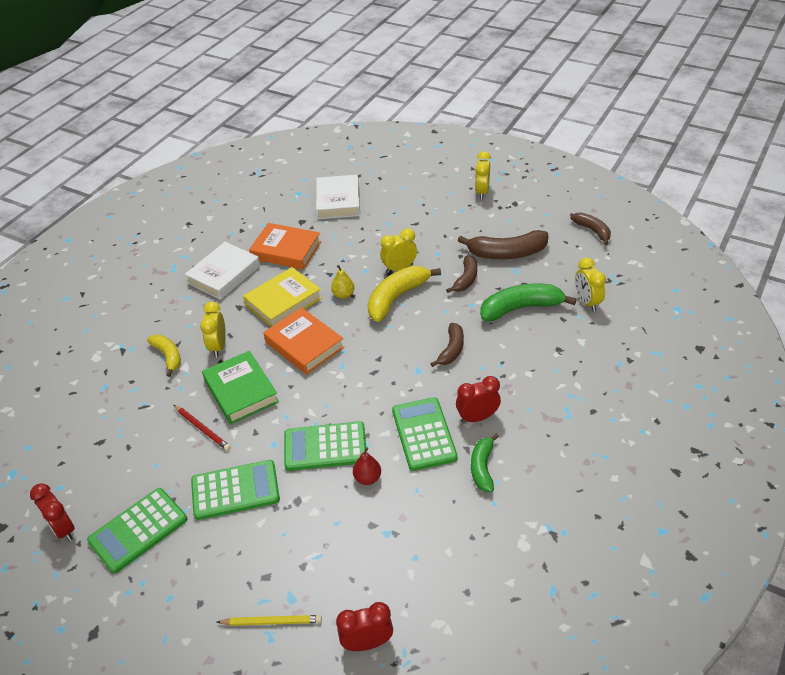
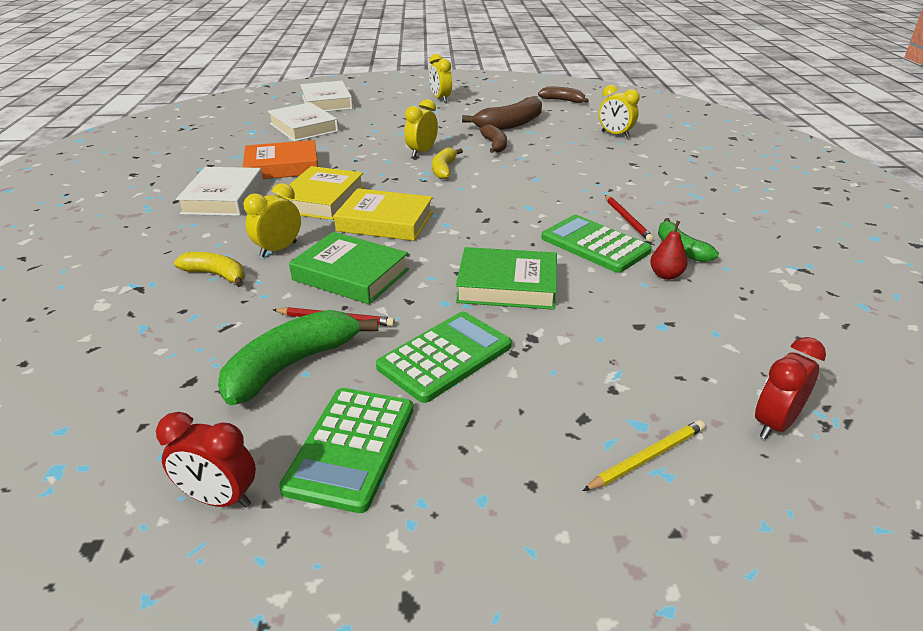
camera: 35 degrees left, 10 degrees down
yellow clock [200,302,226,357] -> yellow clock turned 75 degrees clockwise [244,183,301,257]
orange book [264,307,345,375] -> yellow book [334,188,433,241]
green calculator [284,421,366,471] -> green book [456,247,557,310]
yellow pear [331,265,354,299] -> none
red pear [353,447,381,485] -> red pear moved to [650,221,688,280]
yellow banana [367,266,441,322] -> yellow banana [432,147,463,179], size x0.61
brown banana [430,323,464,367] -> none
red clock [456,376,501,423] -> red pencil [605,195,654,242]
green banana [480,284,577,321] -> green banana moved to [218,310,378,405]
none -> white book [301,81,353,112]

